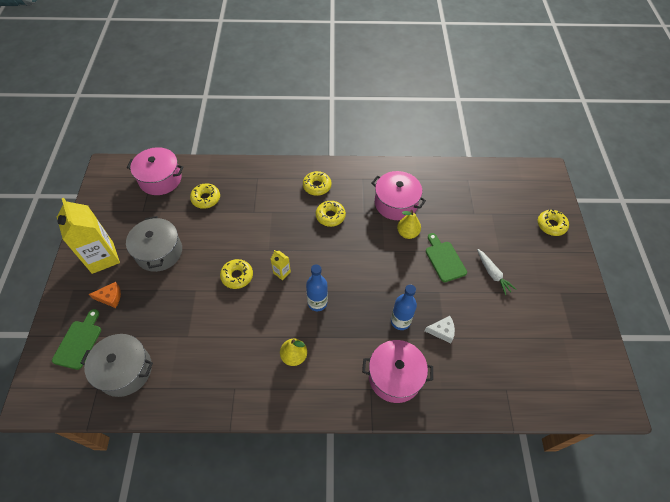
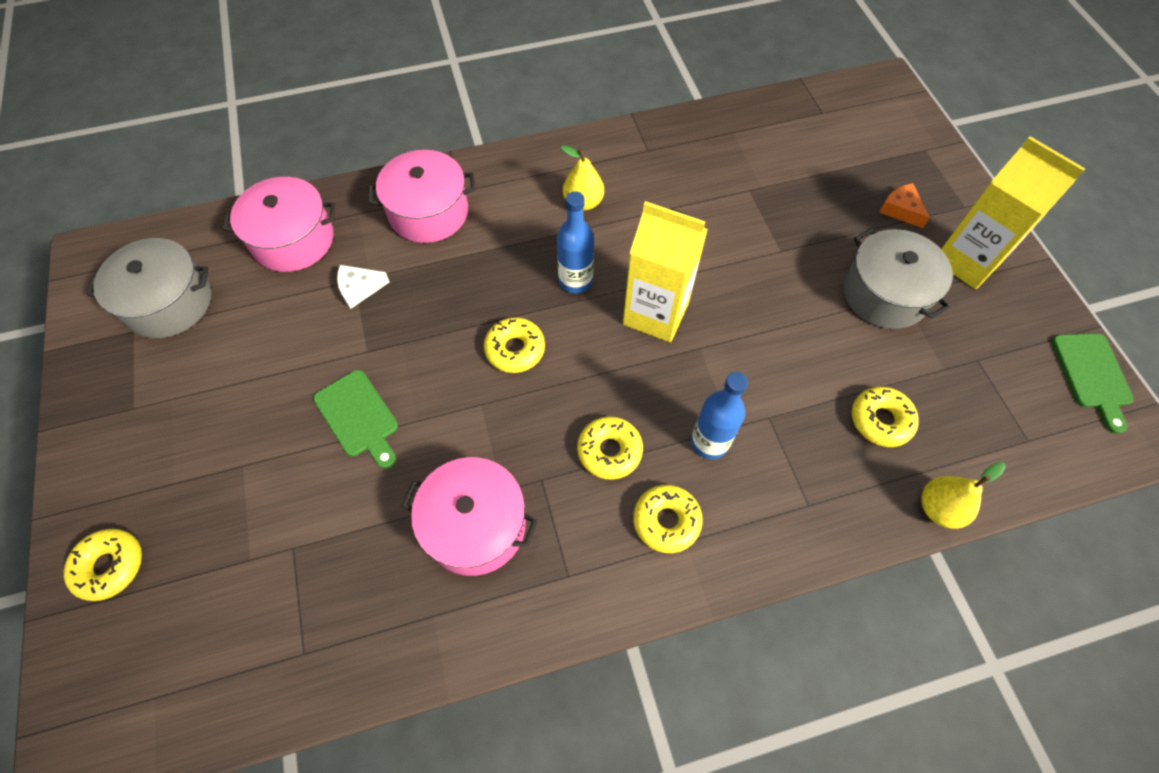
camera: 165 degrees right, 5 degrees up
green cutting board [52,309,101,370] -> green cutting board moved to [1051,333,1134,434]
grey pot [81,334,153,397] -> grey pot moved to [87,238,211,338]
orange cheese [89,282,121,308] -> orange cheese turned 75 degrees clockwise [879,183,930,228]
pink pot [127,147,183,195] -> pink pot moved to [223,177,335,272]
yellow donut [220,259,253,289] -> yellow donut moved to [484,317,545,373]
yellow carton [271,250,291,280] -> yellow carton [623,201,708,342], size x2.25
blue bottle [391,284,417,330] -> blue bottle moved to [691,372,748,459]
yellow pear [397,210,421,239] -> yellow pear moved to [921,462,1006,529]
white carrot [477,249,516,295] -> none

